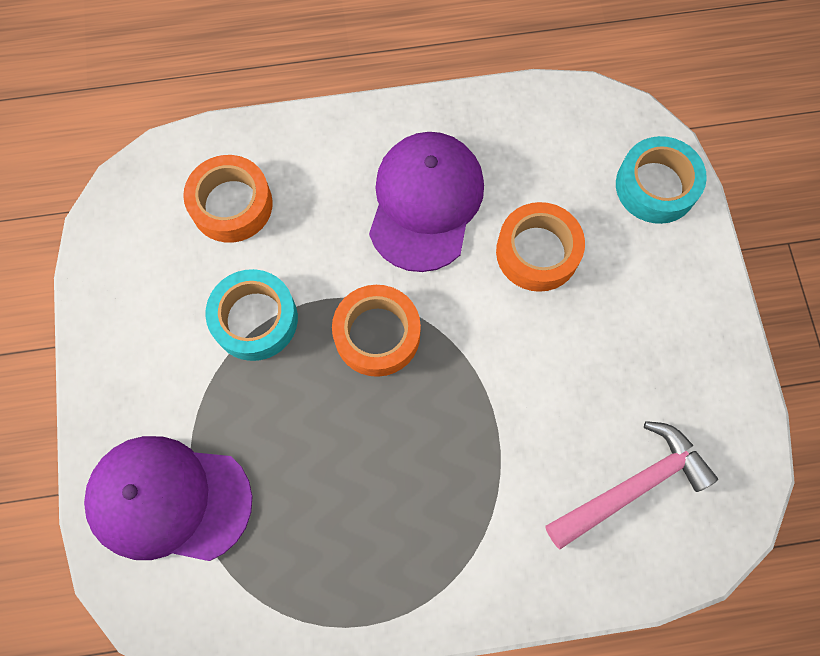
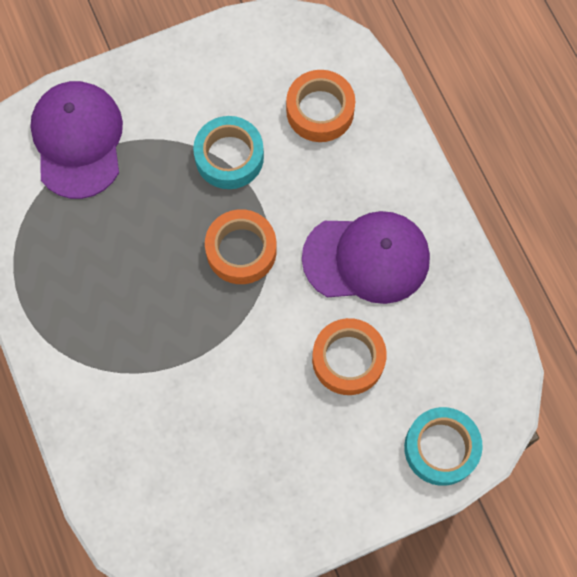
camera: 75 degrees right, 0 degrees up
pink hammer [545,421,718,549] -> none

